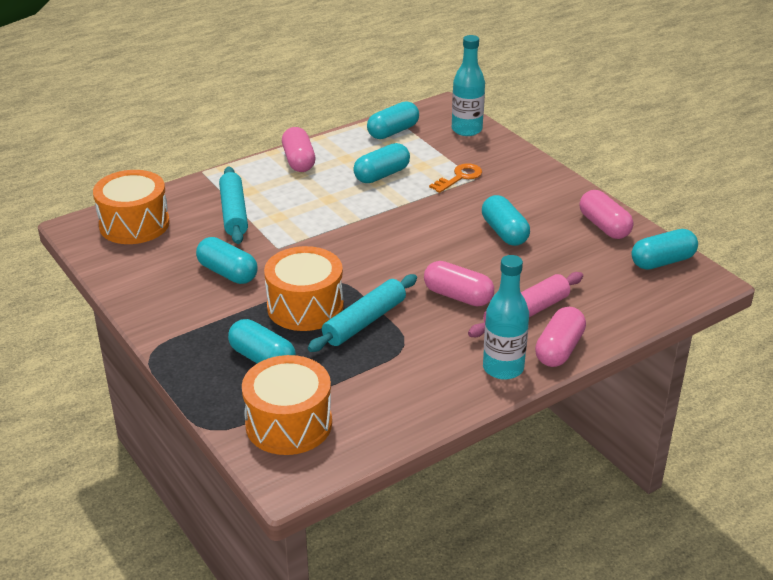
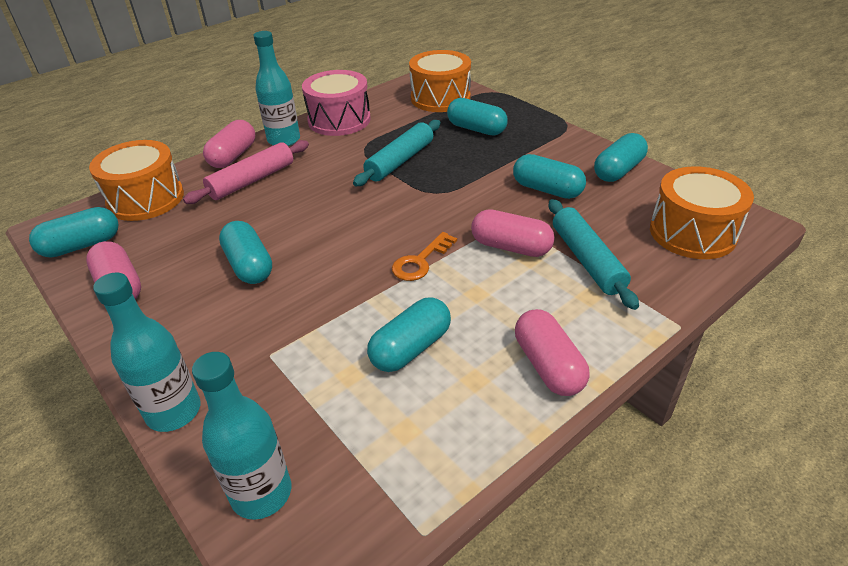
camera: 175 degrees right, 5 degrees up
orange drum [264,246,344,331] -> orange drum moved to [89,140,184,221]
turquoise capsule [367,101,419,139] -> turquoise capsule moved to [594,133,648,182]
pink capsule [424,261,494,306] -> pink capsule moved to [471,209,555,257]
orange key [429,163,482,193] -> orange key moved to [392,232,457,281]
none -> turquoise bottle [93,273,200,432]
none -> pink drum [302,70,371,136]

